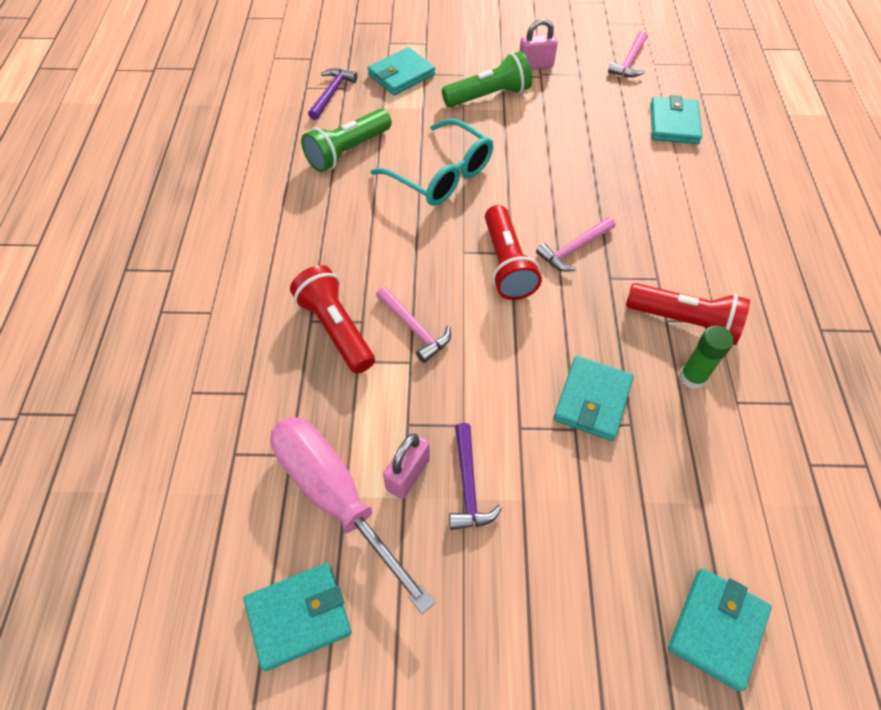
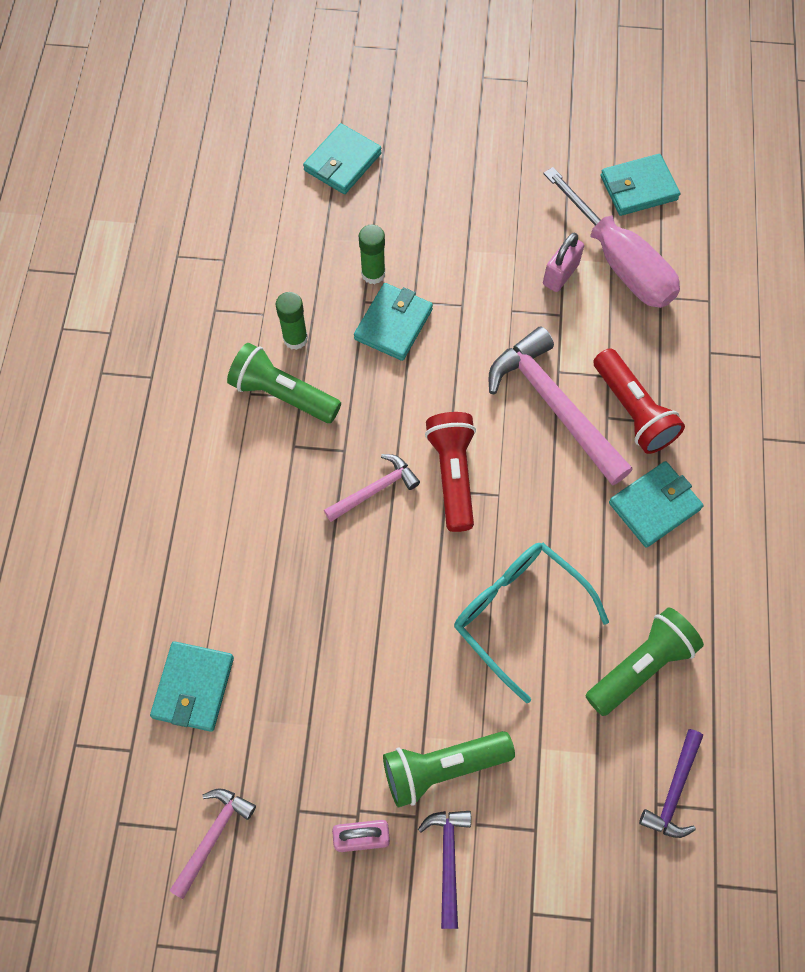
camera: 175 degrees left, 10 degrees up
turquoise wallet [368,47,435,95] -> turquoise wallet moved to [609,461,704,548]
pink hammer [376,286,451,363] -> pink hammer [489,327,633,486], size x1.88
purple hammer [449,423,502,530] -> purple hammer moved to [418,811,471,929]
red flashlight [626,283,750,345] -> green flashlight [227,343,341,423]
none -> green glue stick [359,225,385,284]

